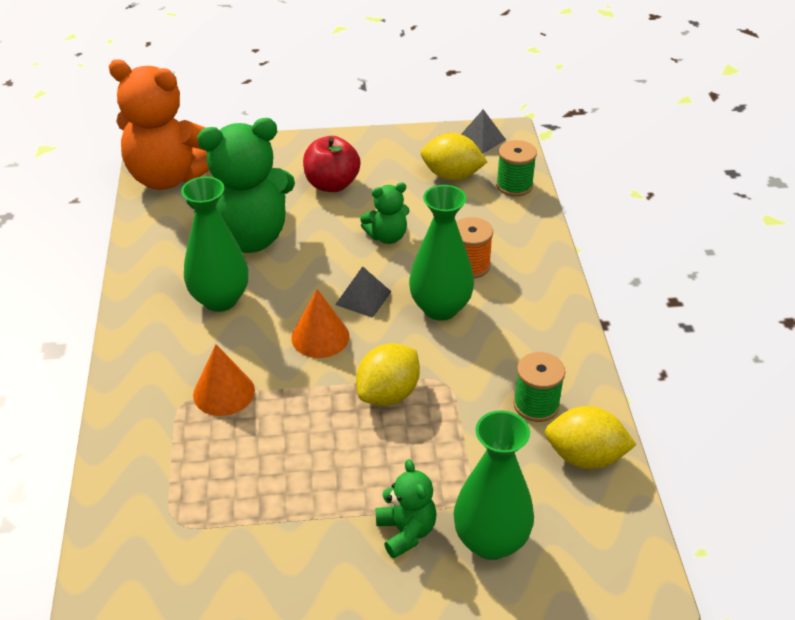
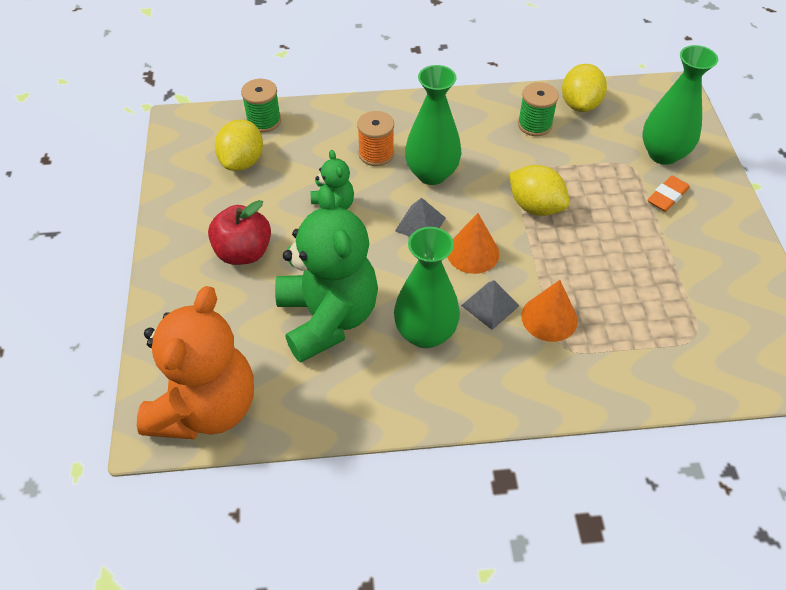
camera: 90 degrees left, 10 degrees up
green teddy bear [376,459,437,558] -> orange eraser [647,175,690,212]
grey pyramid [461,109,506,154] -> grey pyramid moved to [461,280,519,330]

